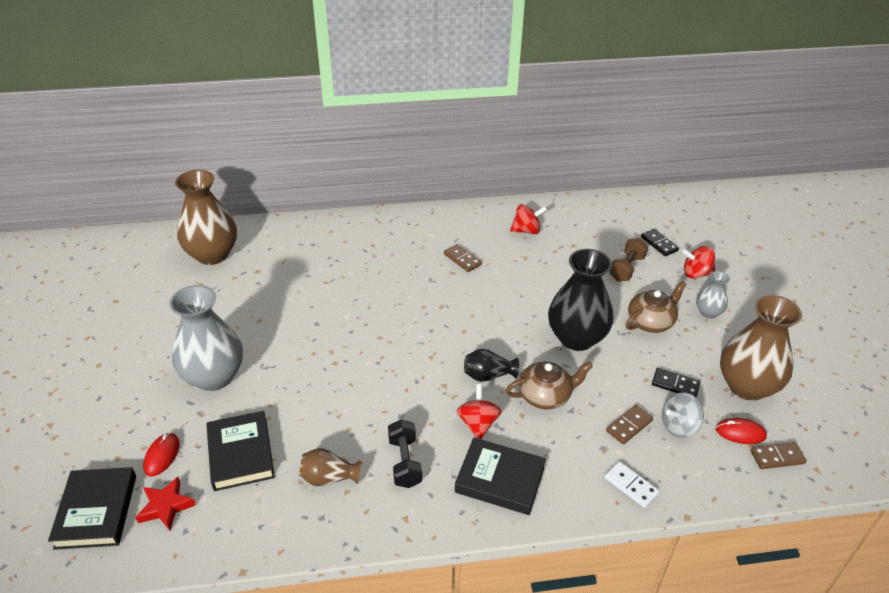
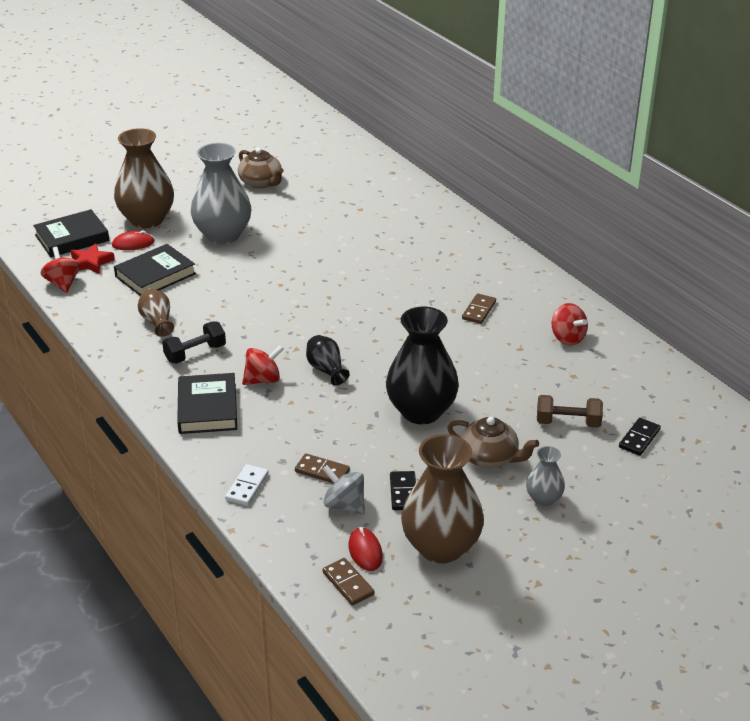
camera: 65 degrees right, 5 degrees down
brown vase [175,170,237,265] -> brown vase moved to [114,128,174,228]
brown teapot [506,362,593,409] -> brown teapot moved to [238,147,284,188]
red spinning top [682,246,715,279] -> red spinning top moved to [40,247,81,293]

